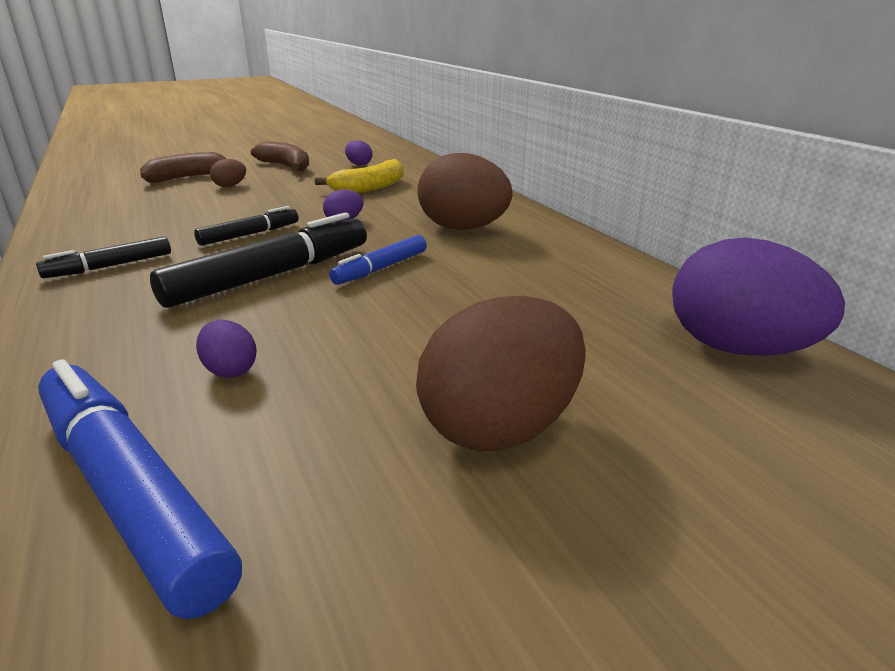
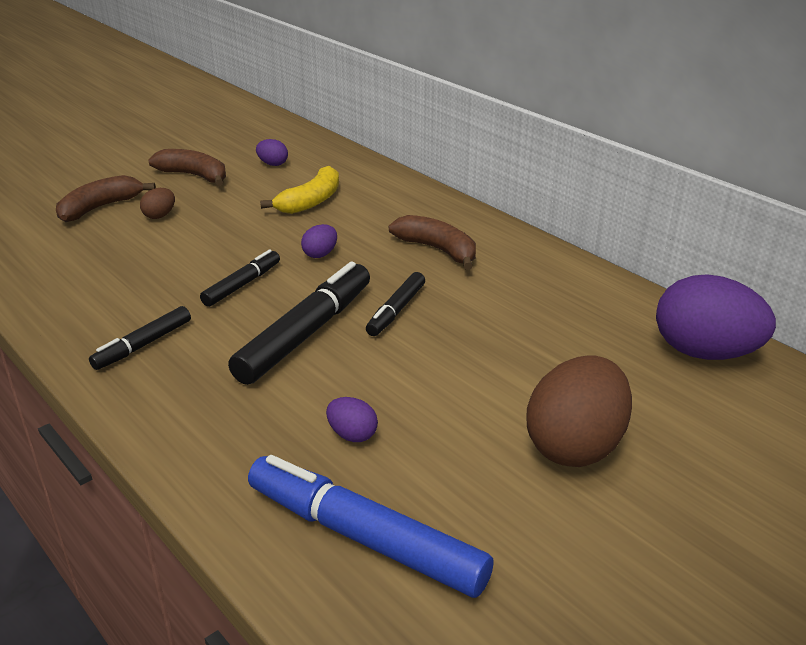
camera: 15 degrees left, 5 degrees up
blue marker [329,235,427,285] -> black marker [366,272,425,336]
brown egg [417,153,513,230] -> brown banana [389,215,476,270]

